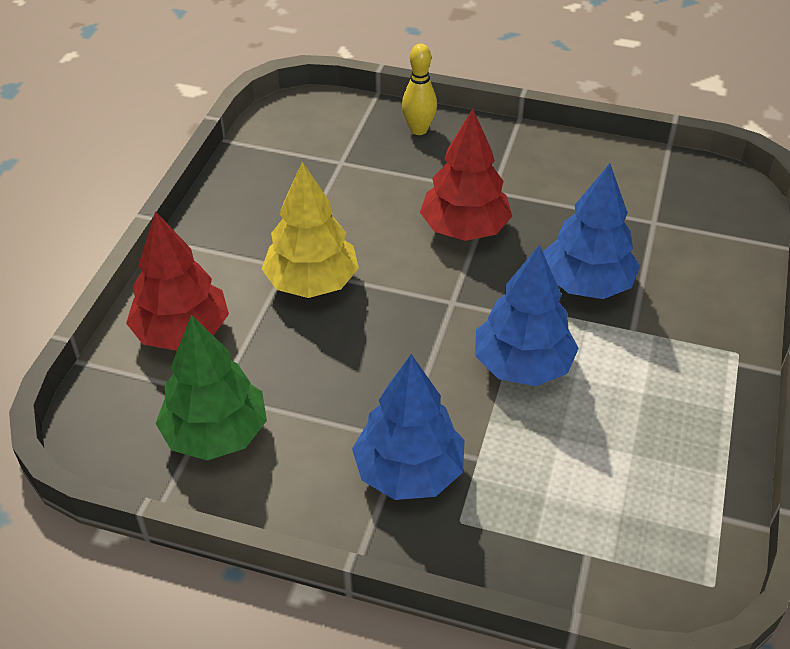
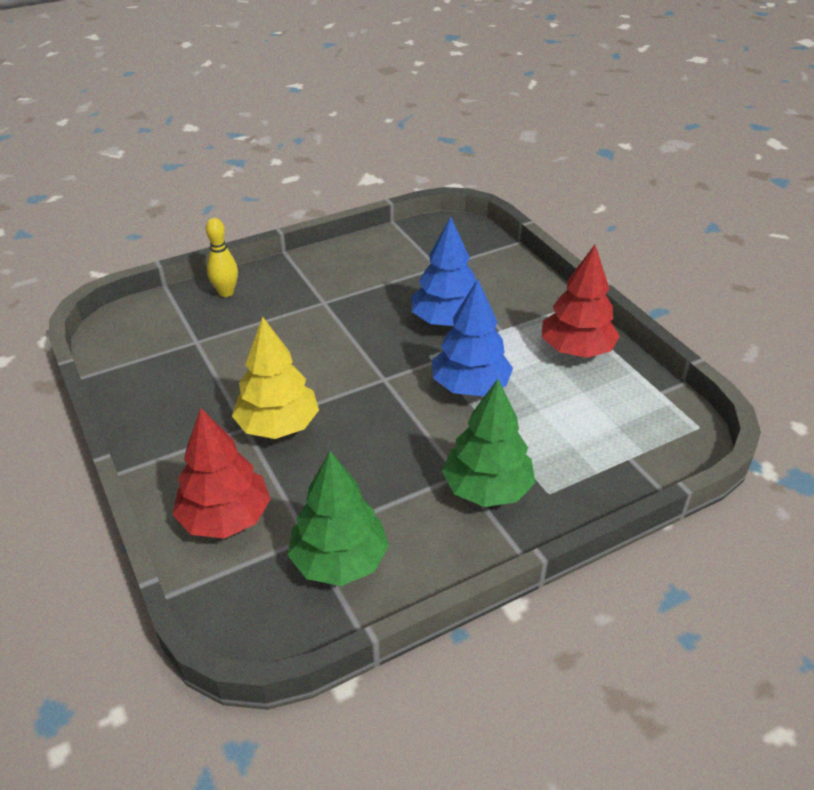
camera: 45 degrees left, 5 degrees down
blue tree [352,354,465,500] -> green tree [442,379,535,507]
red tree [420,109,512,241] -> red tree moved to [542,245,620,358]

